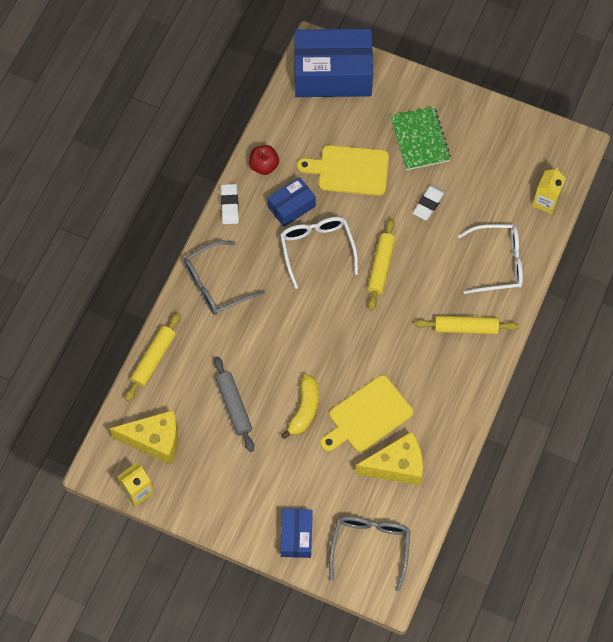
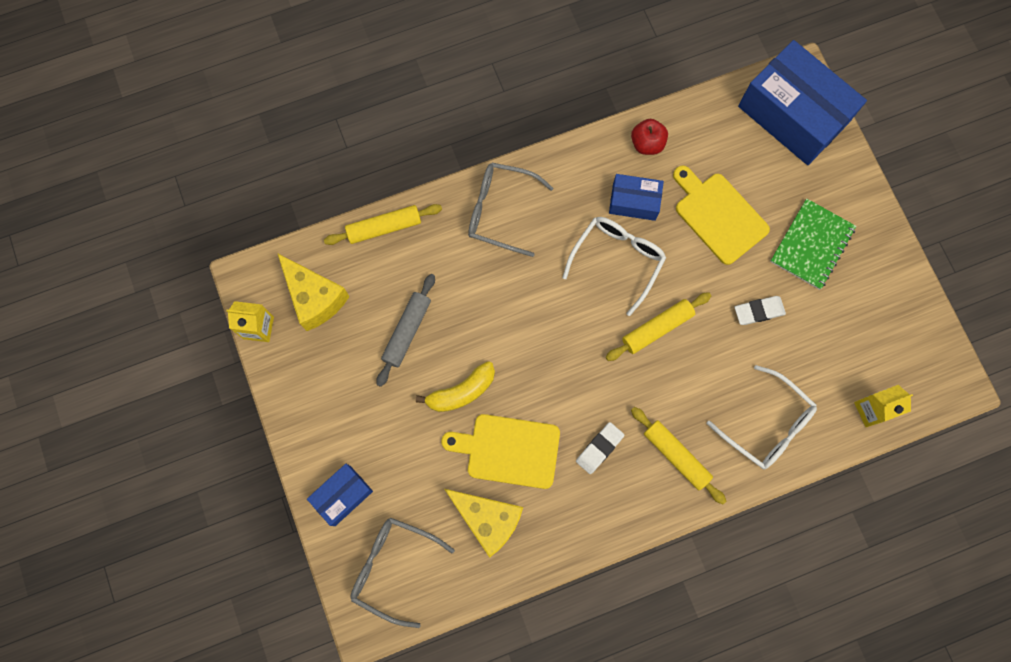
camera: 45 degrees right, 10 degrees up
white eraser [221,184,239,224] -> white eraser moved to [576,422,625,474]
grey glasses [329,516,410,591] -> grey glasses turned 120 degrees counterclockwise [350,518,455,628]

